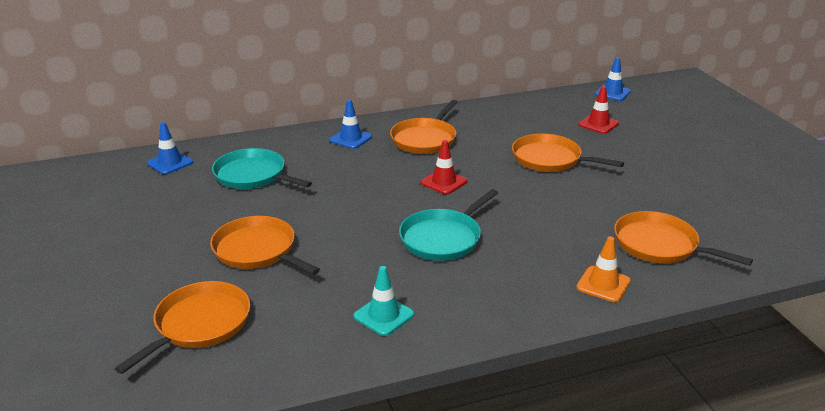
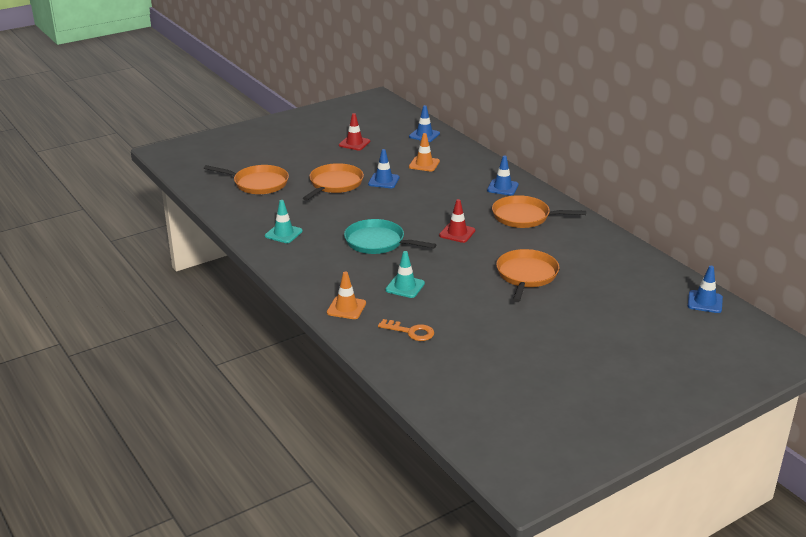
camera: 75 degrees right, 0 degrees up
turquoise pan [212,148,312,189] -> orange traffic cone [409,133,440,172]
red traffic cone [578,86,619,134] -> red traffic cone moved to [339,113,370,150]
orange pan [614,211,753,266] -> orange key [378,319,434,341]
none -> blue traffic cone [368,149,399,188]
none -> turquoise traffic cone [385,251,425,298]

